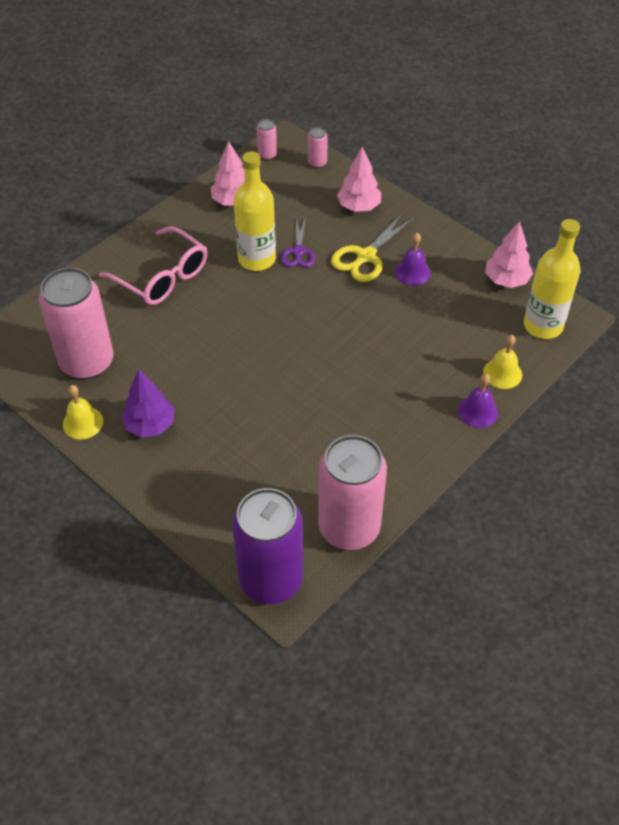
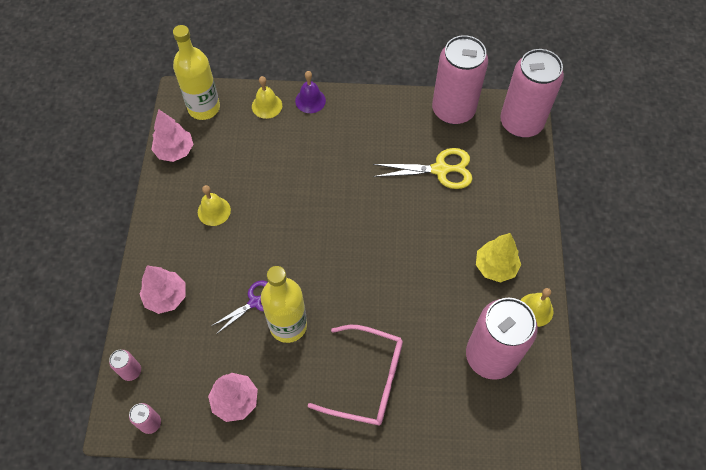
camera: 130 degrees left, 10 degrees up
pink glasses [99,226,207,305] -> pink glasses turned 105 degrees clockwise [308,325,403,425]
purple tree [121,369,175,438] -> yellow tree [476,233,521,283]
purple can [232,488,303,604] -> pink can [500,49,564,138]
yellow scissors [331,212,415,282] -> yellow scissors moved to [373,148,472,189]
purple bell [395,233,431,286] -> yellow bell [198,185,231,226]

